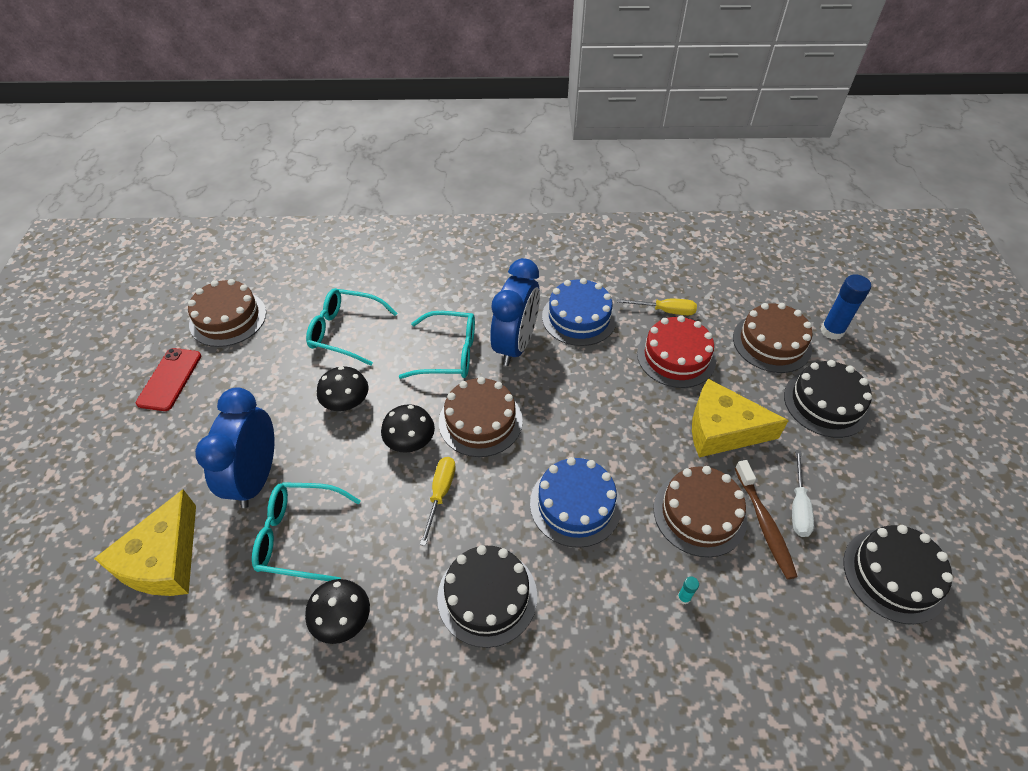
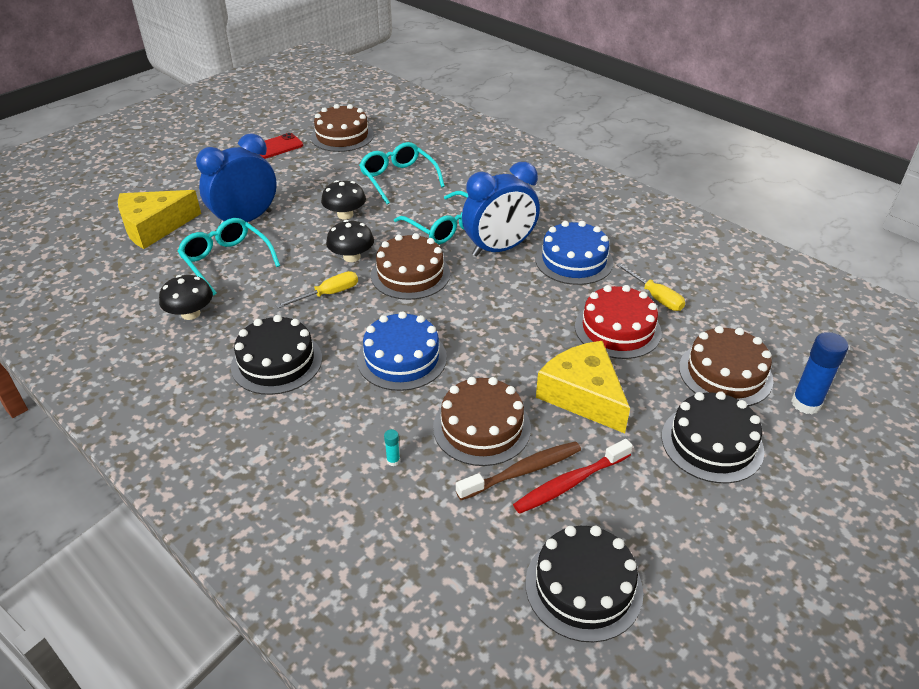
camera: 45 degrees right, 10 degrees down
brown toothbrush [735,460,798,580] -> brown toothbrush turned 150 degrees counterclockwise [456,441,581,500]
white screwdriver [792,450,814,537] -> red toothbrush [513,439,633,514]

